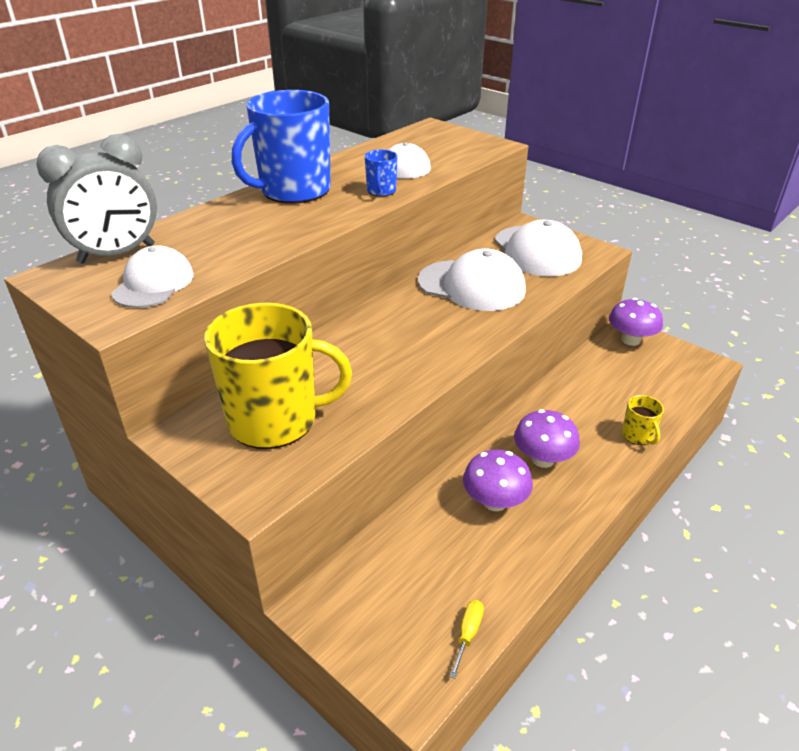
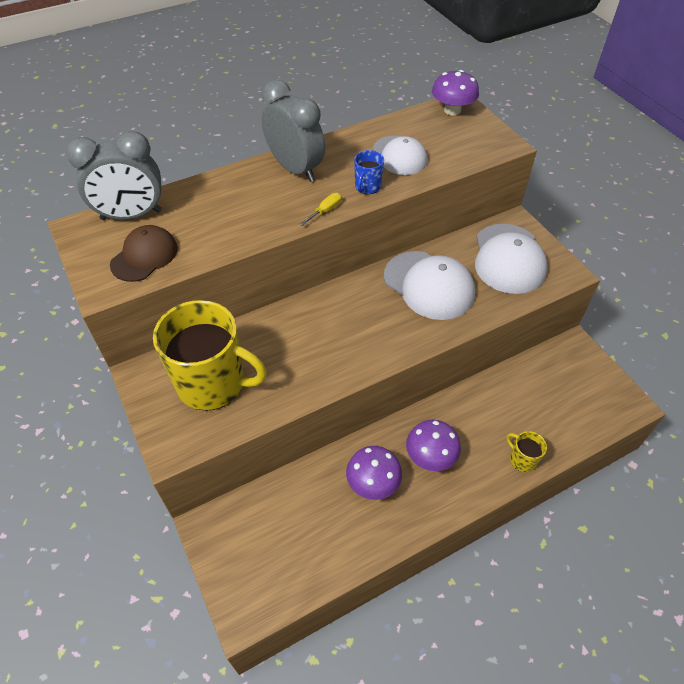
camera: 20 degrees right, 15 degrees up
white cap [112,245,194,308] -> brown cap [110,225,178,282]
blue mug [232,90,331,204] -> grey clock [262,79,325,182]
yellow screwdriver [449,600,484,678] -> yellow screwdriver moved to [300,193,342,226]
purple mushroom [609,298,663,346] -> purple mushroom moved to [432,70,479,116]
yellow mug [622,395,664,445] -> yellow mug turned 135 degrees clockwise [507,431,547,472]

